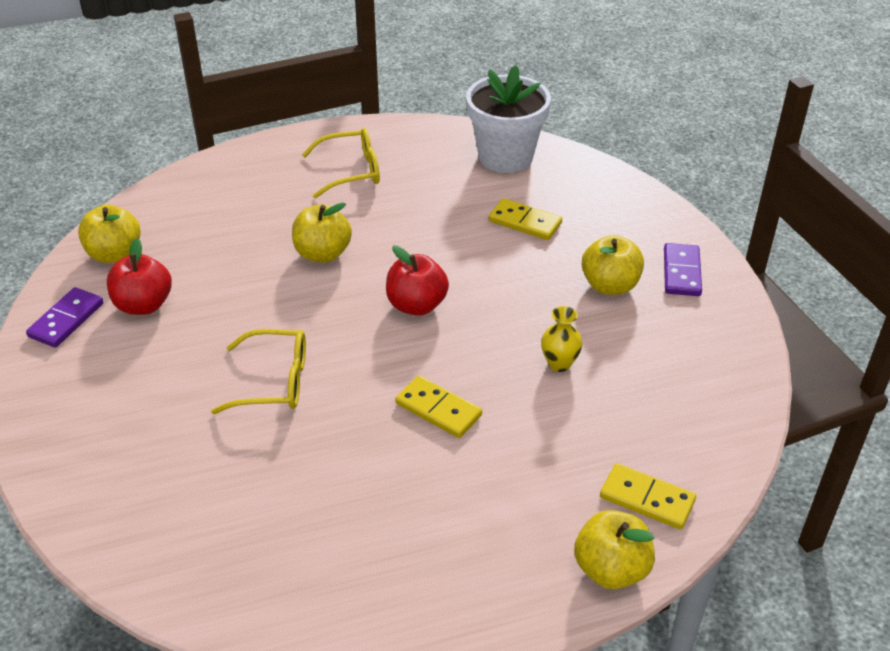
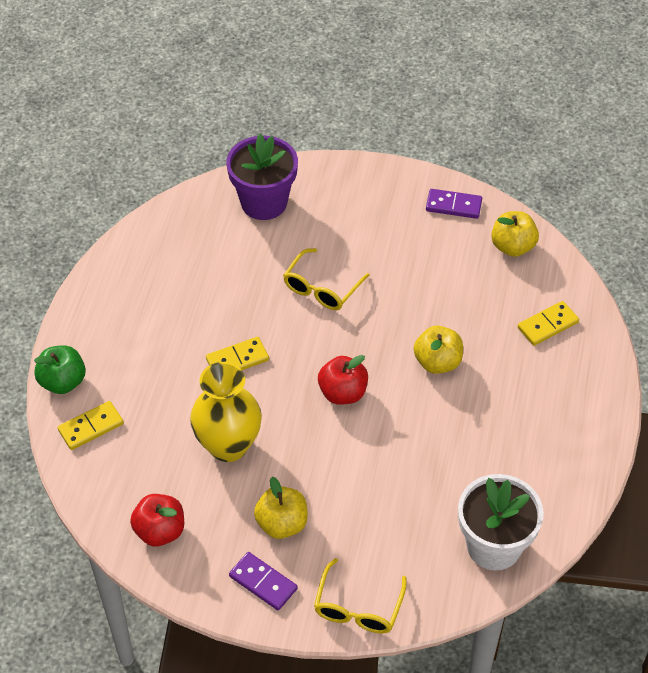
camera: 120 degrees right, 10 degrees up
purple domino [26,287,103,348] -> purple domino turned 45 degrees counterclockwise [426,189,482,219]
red apple [107,238,172,315] -> red apple moved to [130,494,184,547]
yellow glasses [302,128,380,199] -> yellow glasses moved to [314,558,407,634]
yellow domino [489,198,562,240] -> yellow domino moved to [518,301,579,346]
yellow vase [541,306,583,372] -> yellow vase [190,362,262,462], size x2.19
yellow apple [574,510,655,589] -> green apple [34,345,86,394]
none -> purple flower pot [226,134,298,220]

